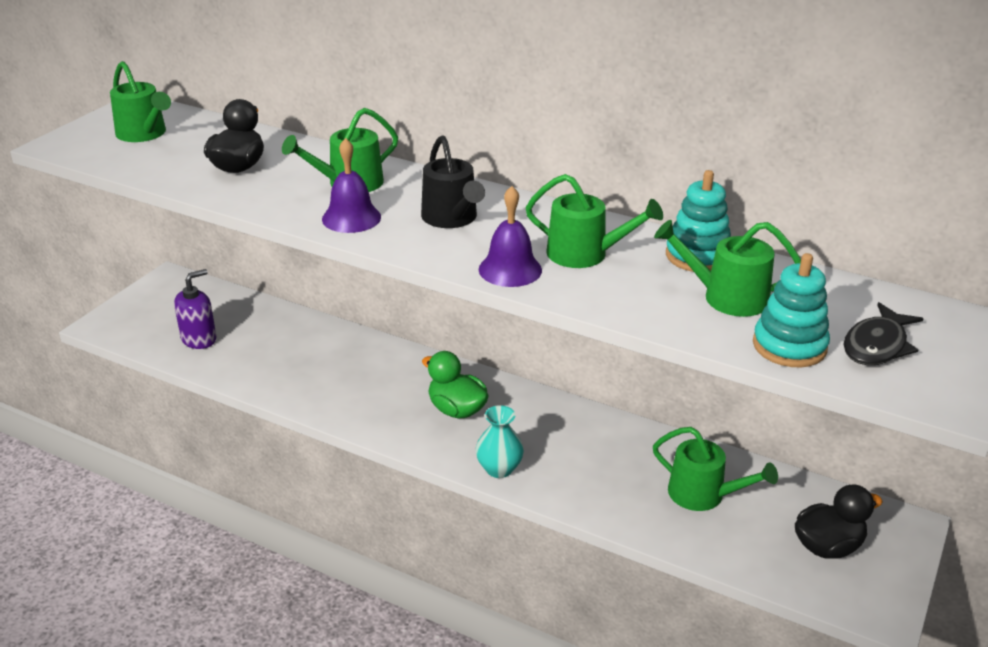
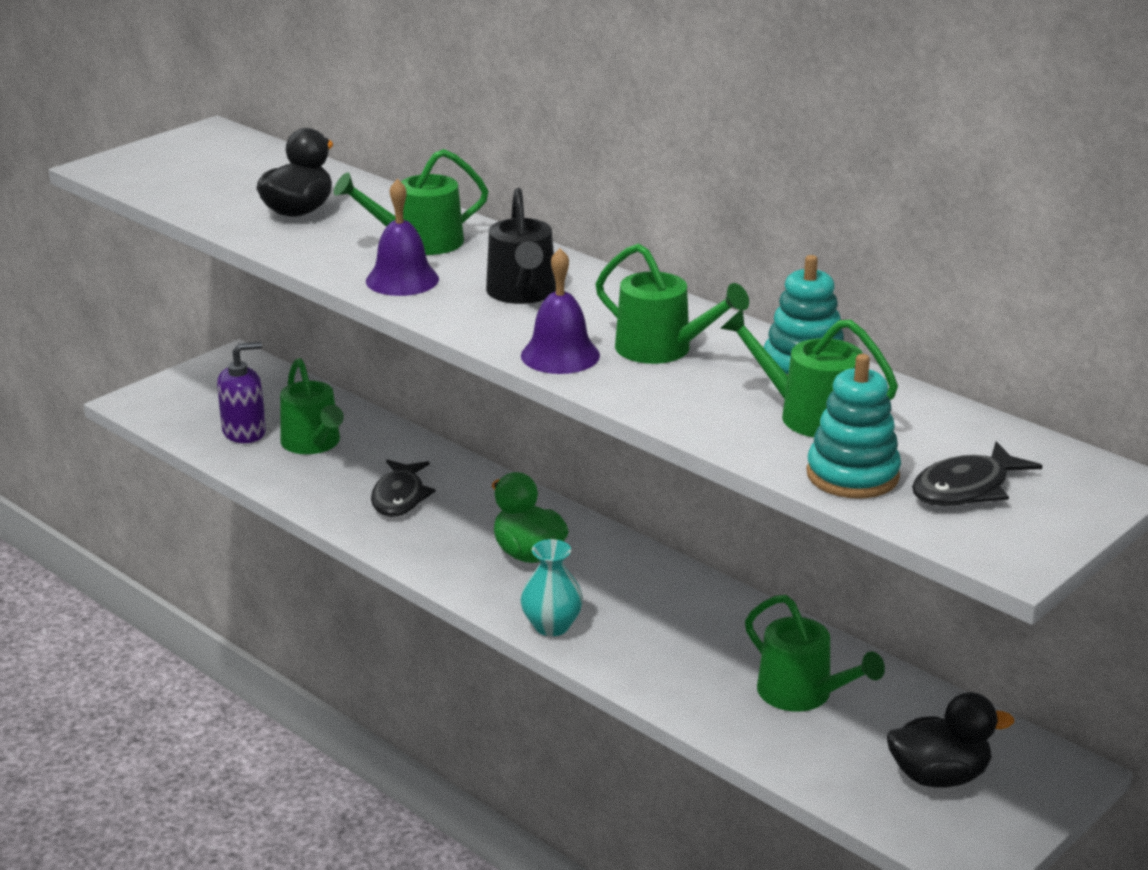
camera: 15 degrees right, 5 degrees down
green watering can [110,61,171,142] -> green watering can moved to [280,358,344,454]
none -> black fish [371,459,435,517]

